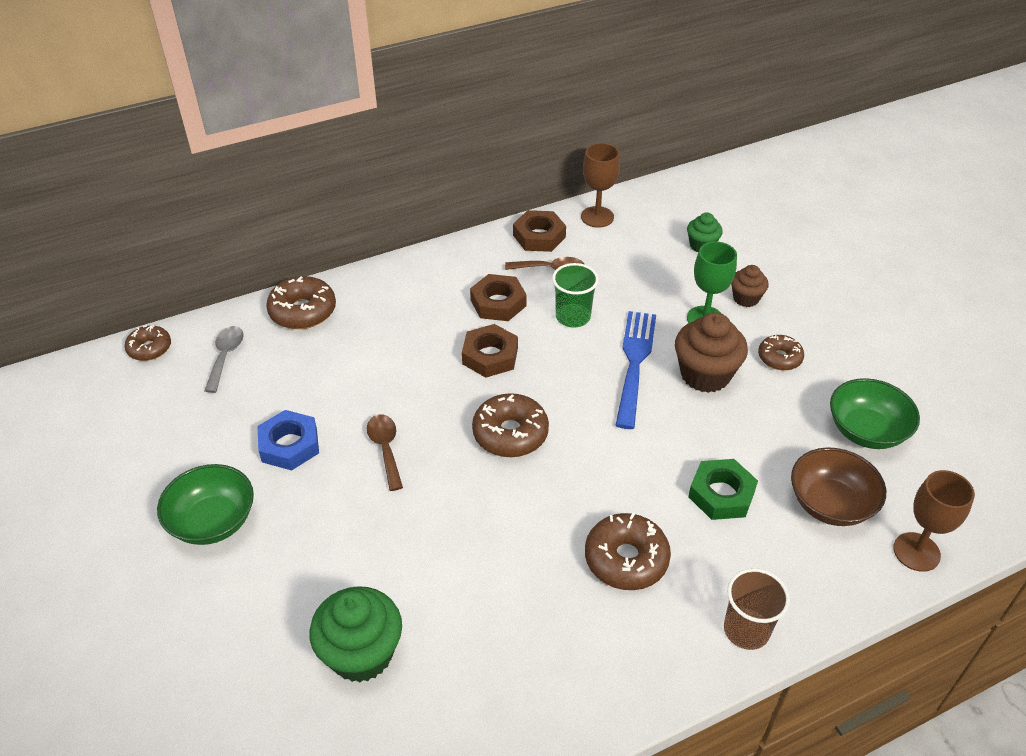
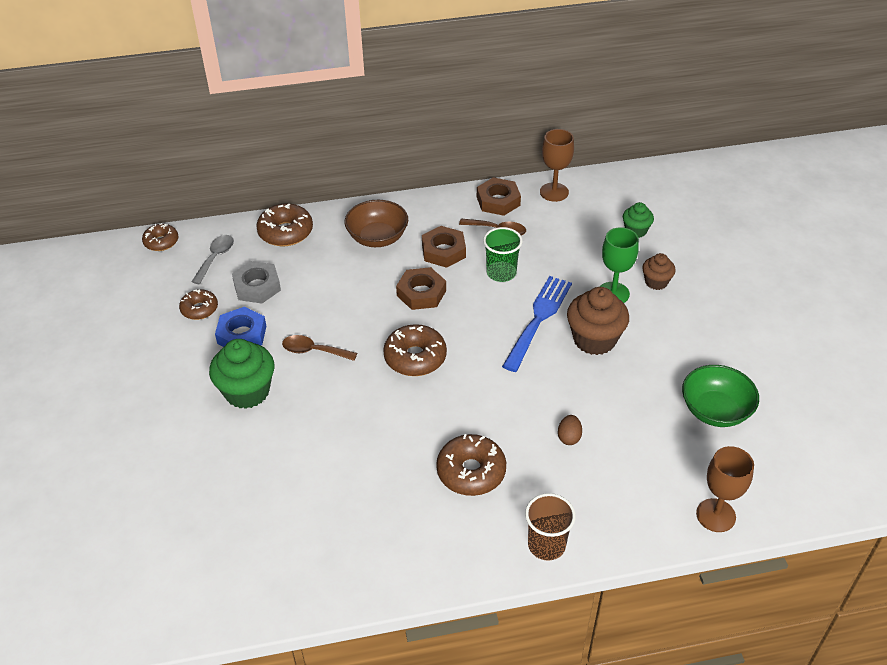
camera: 15 degrees right, 0 degrees up
green bowl [157,464,254,545] -> none
green cupcake [309,586,402,682] -> green cupcake moved to [209,339,274,409]
brown spoon [367,414,403,491] -> brown spoon turned 75 degrees counterclockwise [282,335,357,361]
green nut [688,459,758,520] -> brown egg [558,415,582,445]
brown donut [758,335,804,370] -> brown donut moved to [179,289,218,320]
brown bowl [791,447,886,526] -> brown bowl moved to [345,200,408,247]
none -> grey nut [232,261,281,304]

